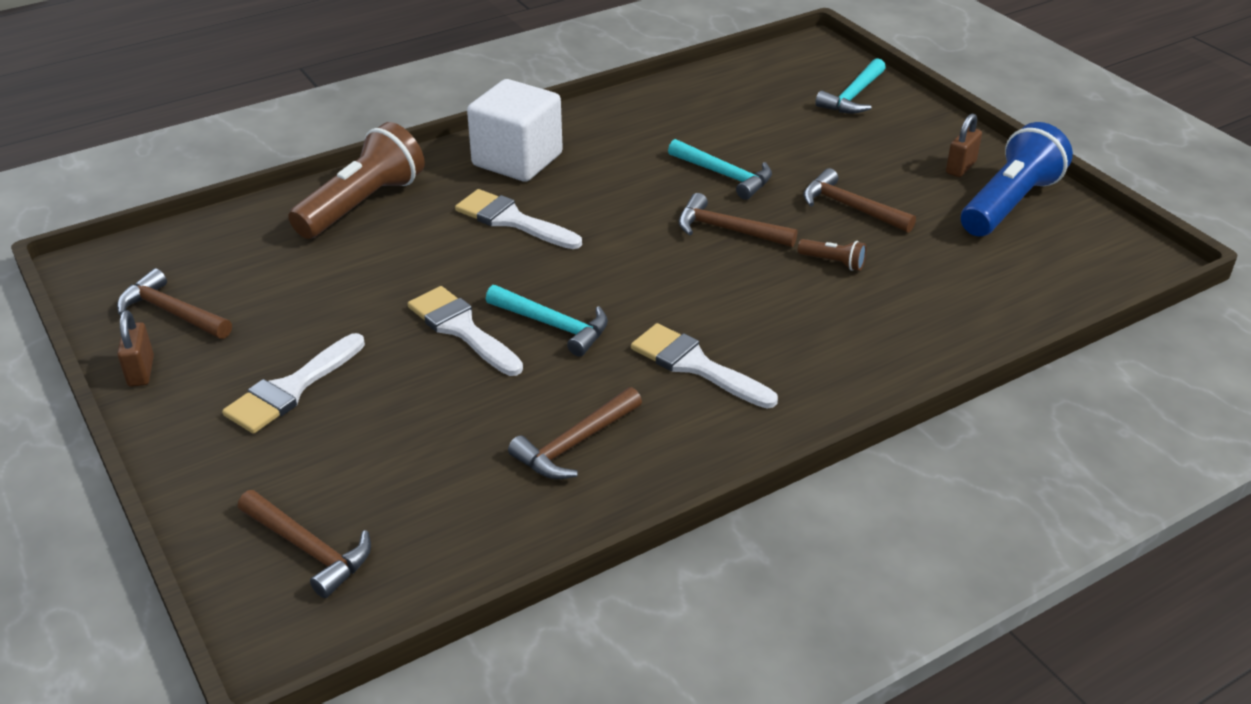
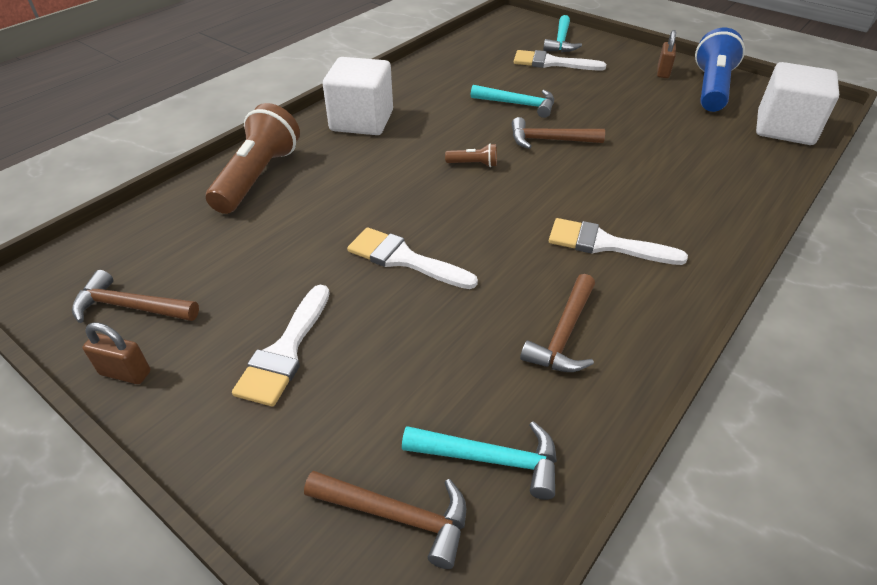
camera: 20 degrees left, 5 degrees up
brown padlock [117,310,154,387] -> brown padlock turned 45 degrees counterclockwise [83,322,151,384]
white brush [455,189,582,249] -> white brush moved to [514,50,606,71]
turquoise hammer [486,285,608,357] -> turquoise hammer moved to [402,421,557,500]
brown flashlight [798,239,866,271] -> brown flashlight moved to [445,143,497,167]
brown hammer [803,168,916,233] -> none
none -> white cube [756,62,839,145]

